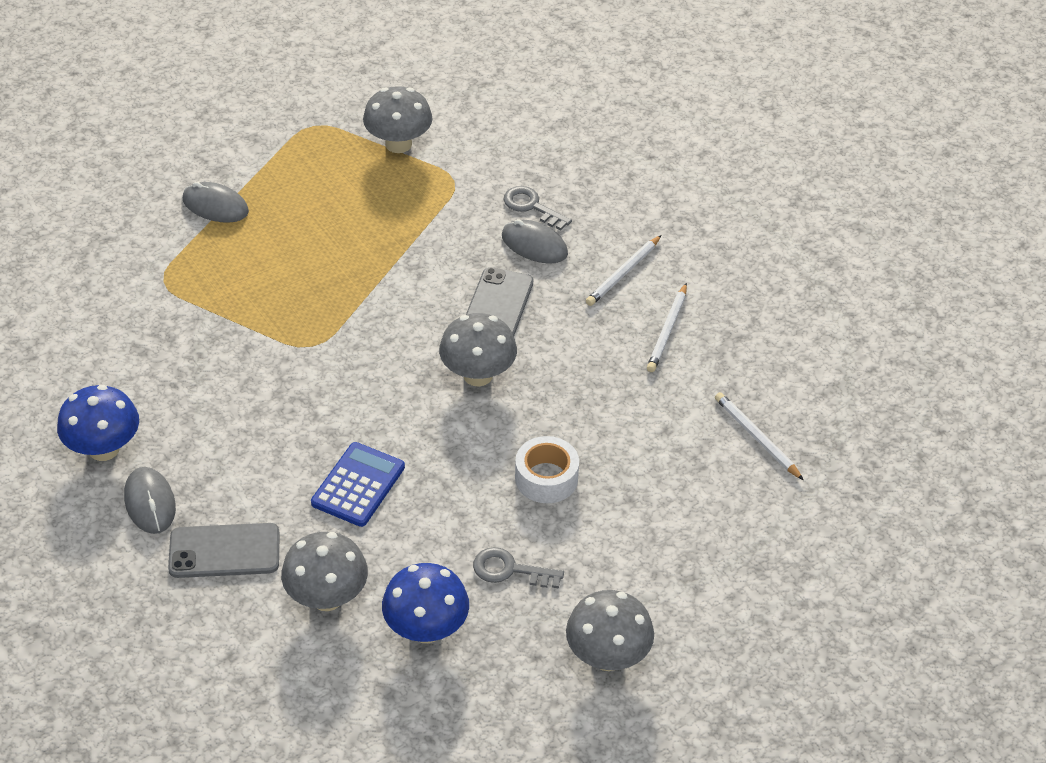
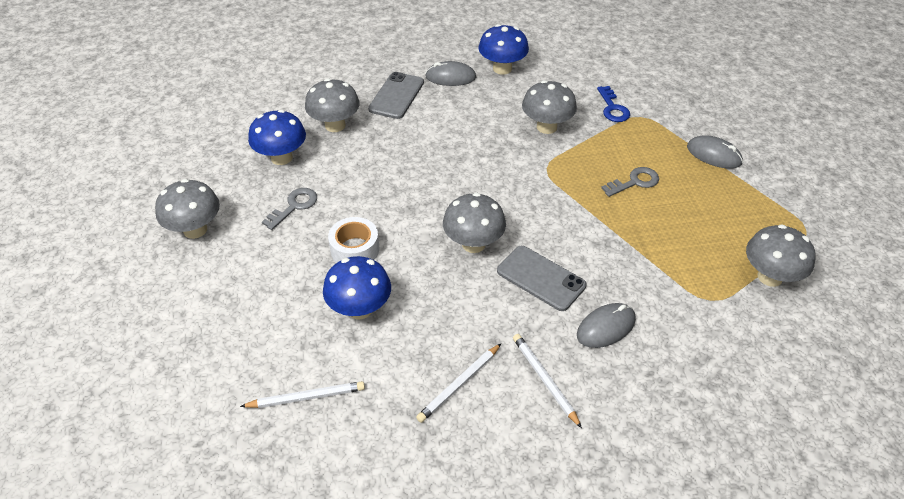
camera: 115 degrees right, 0 degrees up
grey mouse [183,182,249,223] -> grey mouse turned 75 degrees clockwise [687,135,743,169]
blue calculator [311,442,405,527] -> none
grey key [503,186,572,230] -> grey key moved to [601,167,659,197]
white pencil [647,283,687,372] -> white pencil turned 90 degrees counterclockwise [416,344,501,423]
none -> blue mushroom [323,256,391,320]
none -> grey mushroom [522,80,577,134]
none -> blue key [597,86,630,122]

